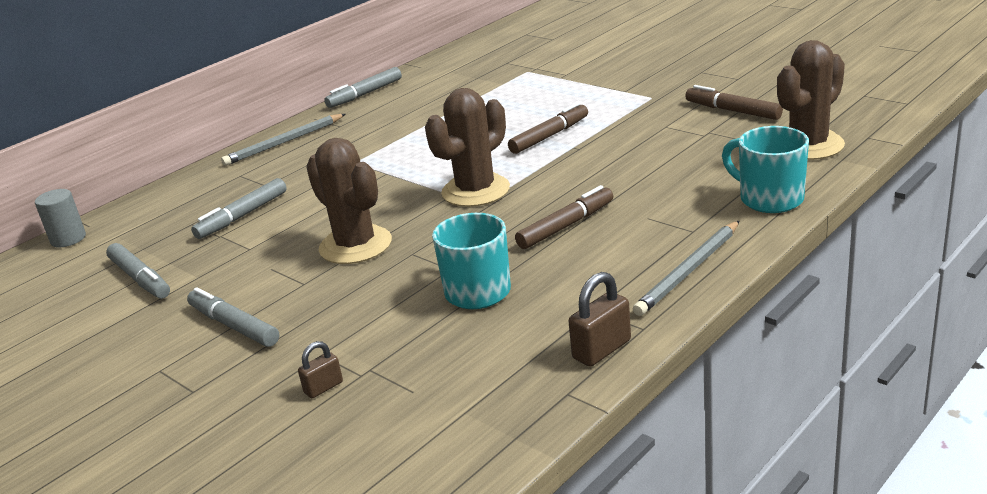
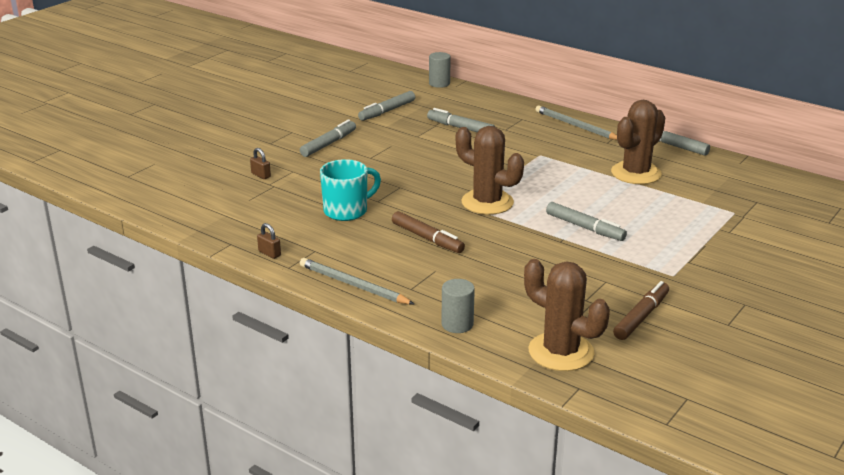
camera: 80 degrees right, 0 degrees up
brown cactus [306,138,392,264] -> brown cactus moved to [611,100,665,184]
brown marker [508,103,588,154] -> grey marker [546,202,627,241]
brown padlock [569,272,631,367] -> brown padlock [257,223,281,259], size x0.62
turquoise mug [722,126,809,213] -> grey cylinder [441,279,475,333]

